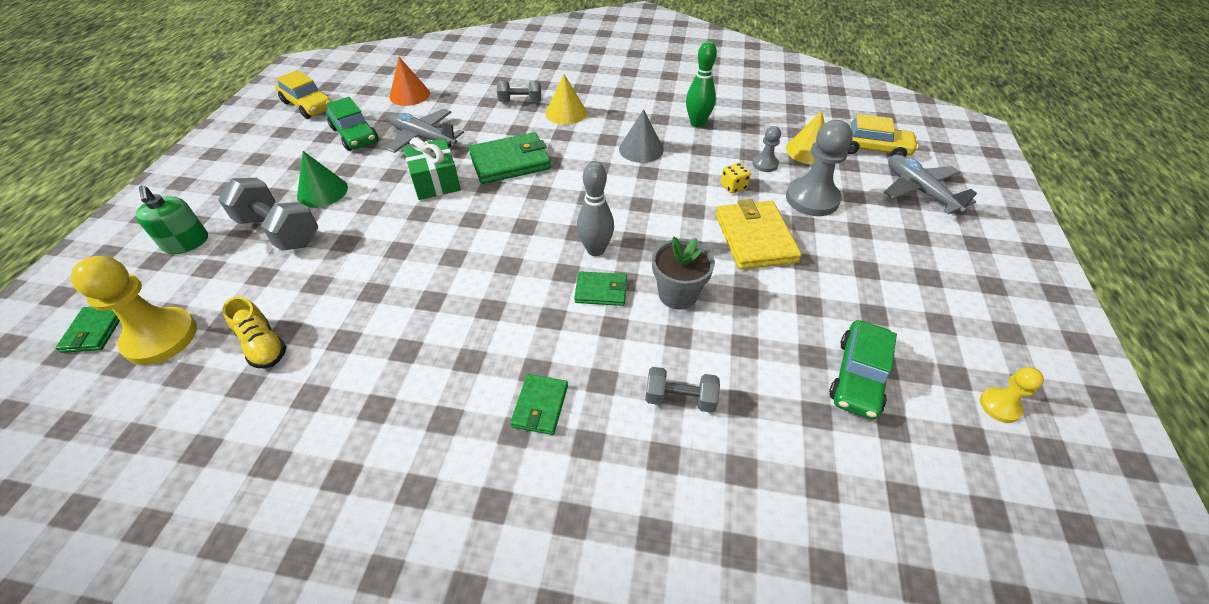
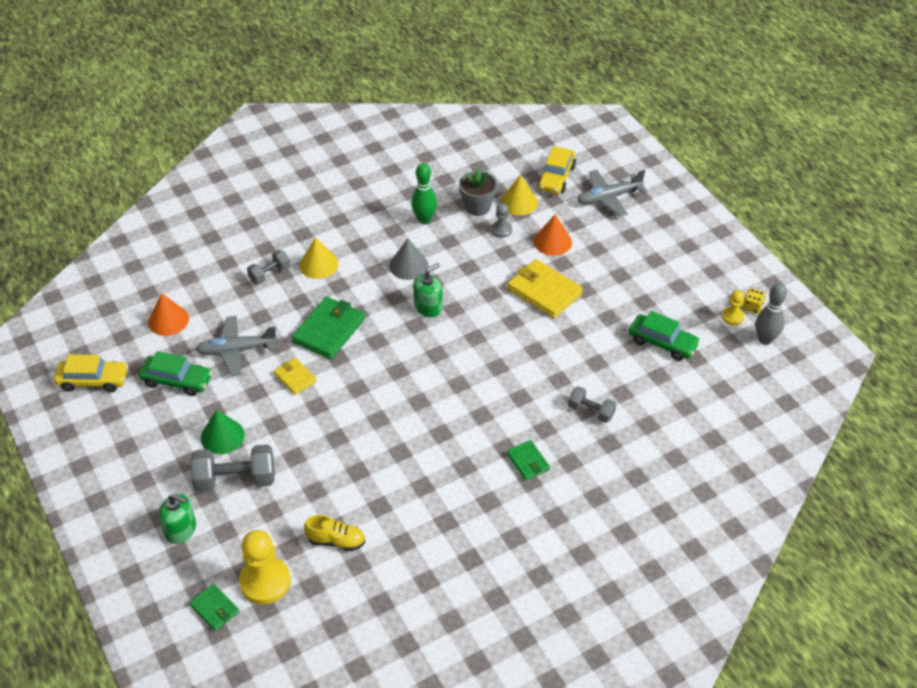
camera: 40 degrees left, 0 degrees up
green gift [403,137,461,200] -> yellow wallet [274,358,317,395]
green wallet [574,271,628,306] -> none
grey bowling pin [577,162,614,256] -> grey bowling pin moved to [756,283,787,345]
grey dumbbell [645,367,720,413] -> grey dumbbell turned 60 degrees clockwise [568,386,616,423]
grey flower pot [652,237,715,310] -> grey flower pot moved to [459,168,498,216]
yellow dice [721,163,751,194] -> yellow dice moved to [743,288,766,314]
grey pawn [786,120,853,216] -> orange cone [534,215,572,256]
green car [829,320,897,419] -> green car turned 45 degrees counterclockwise [629,311,701,361]
yellow car [847,114,919,157] -> yellow car turned 135 degrees clockwise [537,146,576,194]
grey plane [884,155,977,214] -> grey plane turned 45 degrees counterclockwise [577,170,647,217]
none -> green soap dispenser [413,263,443,317]

